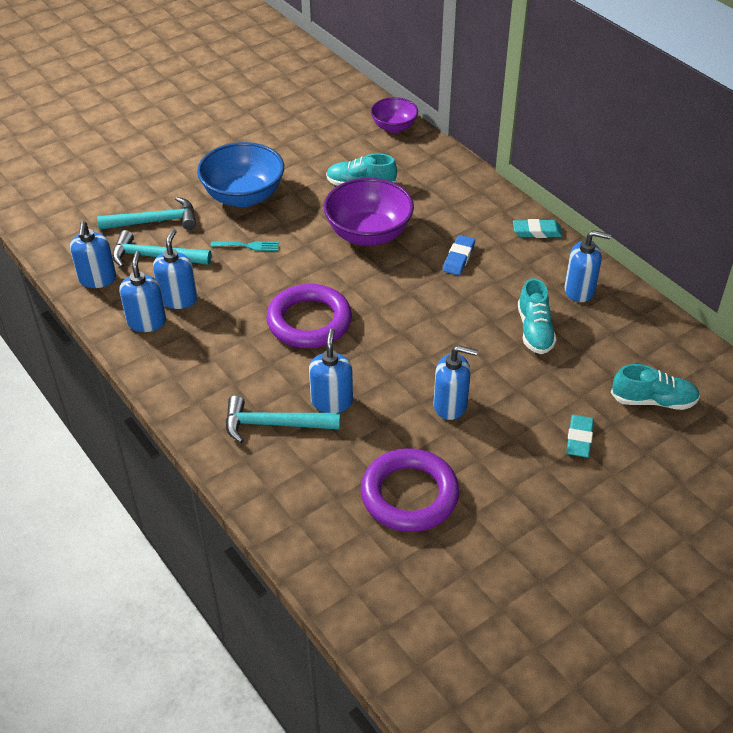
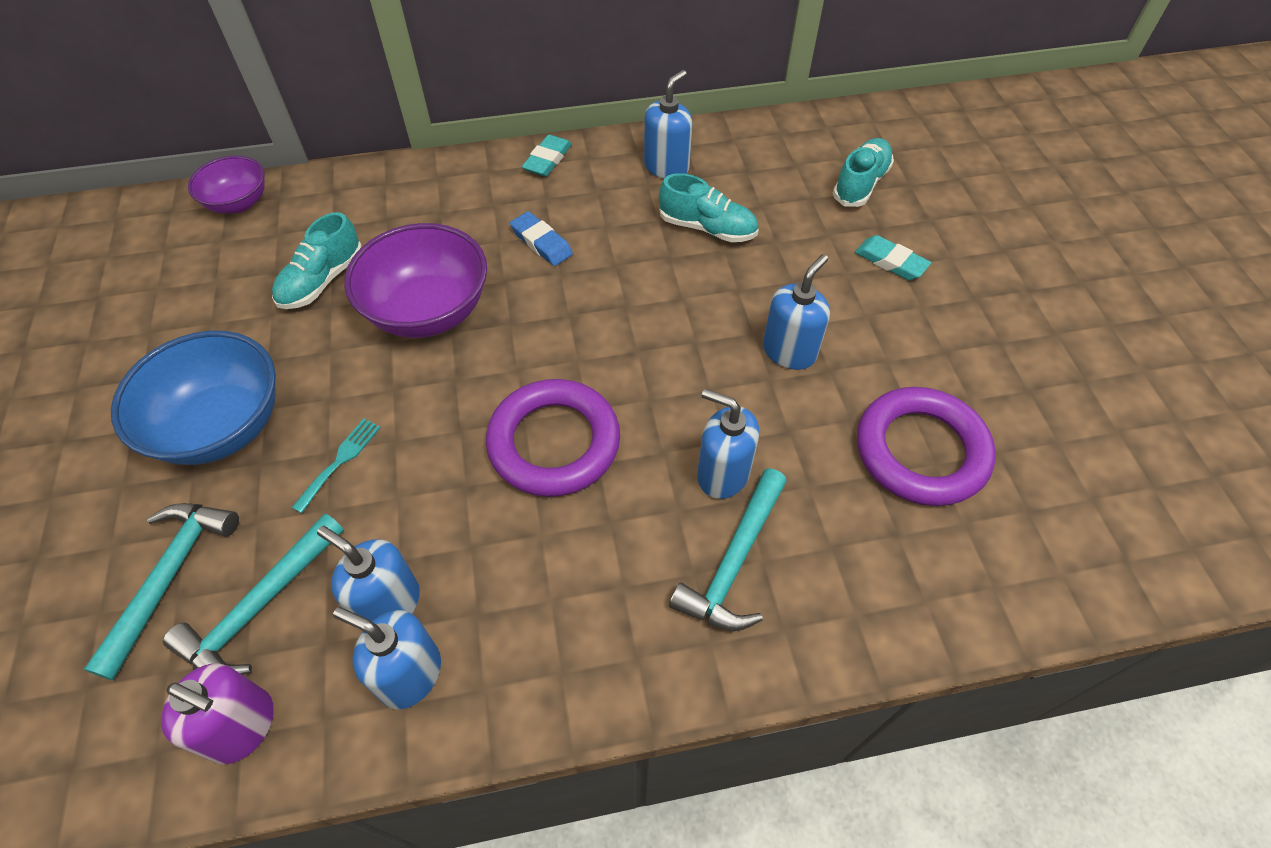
camera: 65 degrees left, 10 degrees up
blue soap dispenser [70,221,116,288] -> purple soap dispenser [161,663,274,764]

